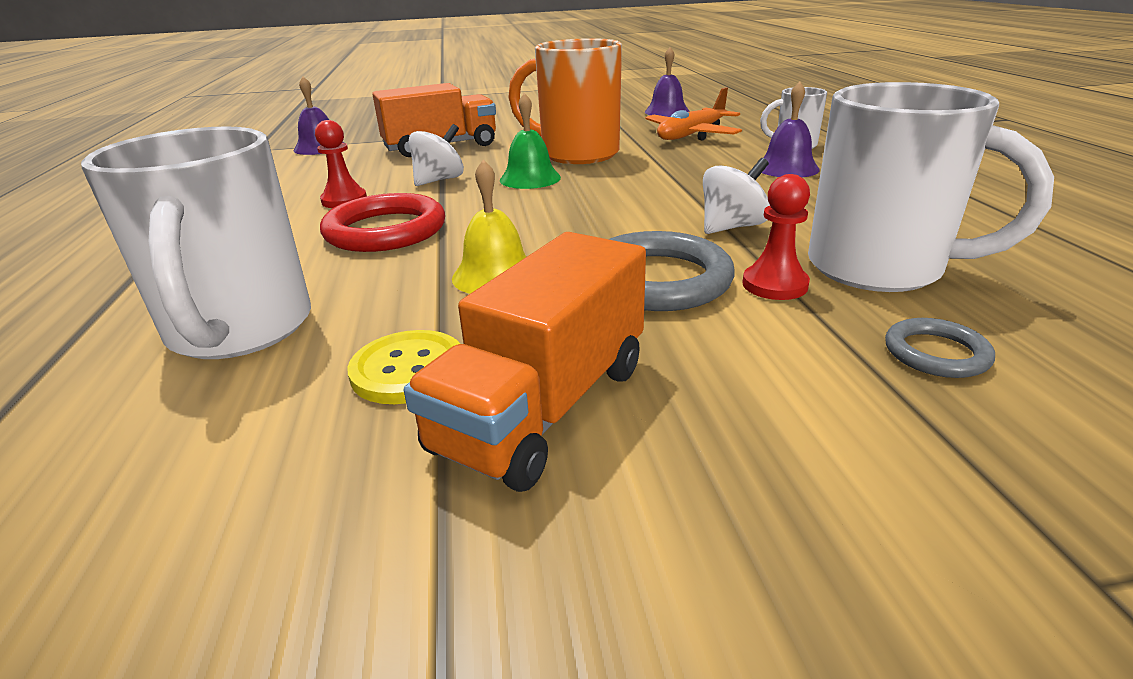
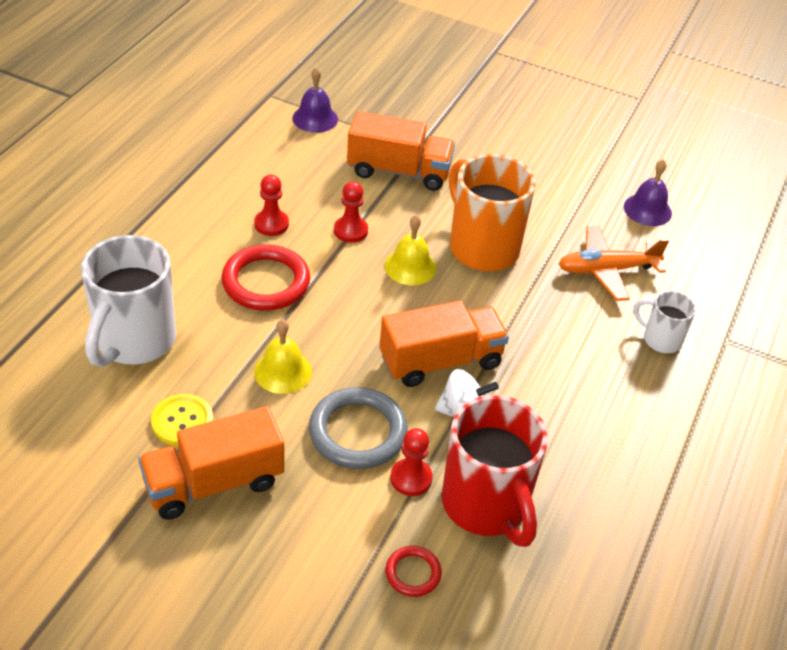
camera: 30 degrees right, 15 degrees up
white spinning top [409,124,464,186] -> red pawn [334,181,368,243]
green bell [500,93,561,189] -> yellow bell [385,215,436,285]
purple bell [762,81,820,178] -> none
white mug [808,82,1054,292] -> red mug [442,395,548,547]
grey ring [885,318,995,378] -> red ring [386,546,442,597]
none -> orange truck [379,301,509,387]

